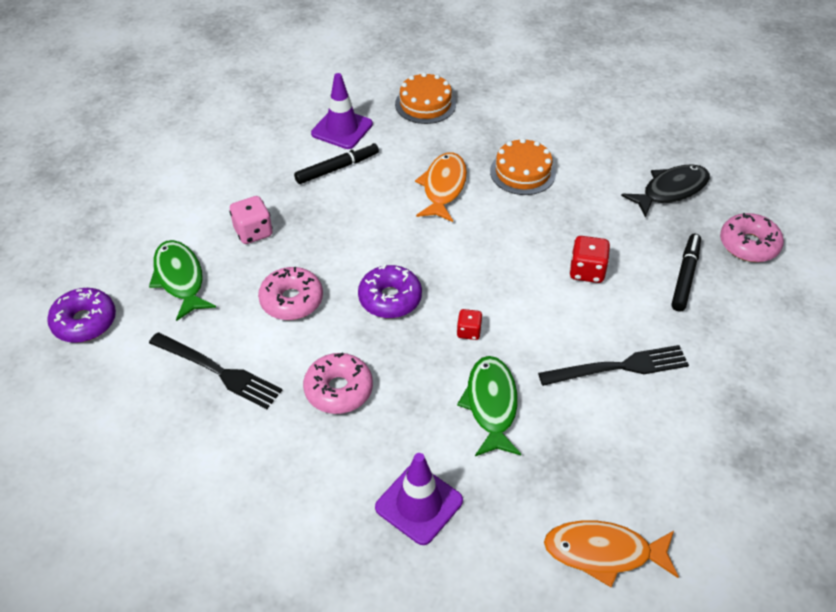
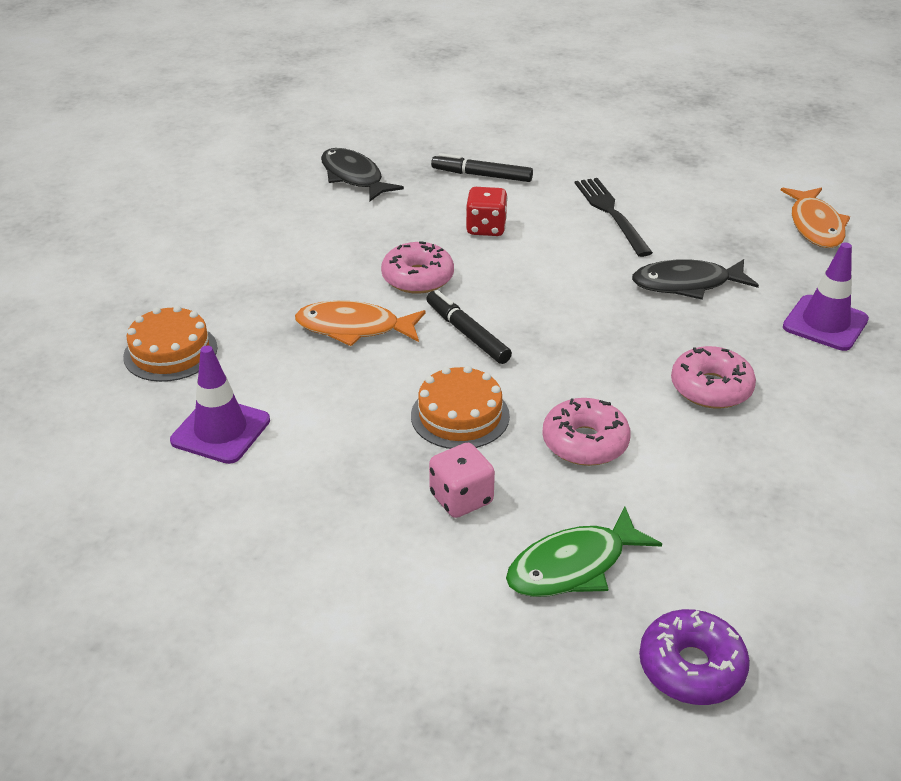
camera: 95 degrees left, 10 degrees down
black fork [149,332,282,409] -> none
black marker [294,142,379,184] -> black marker moved to [426,290,512,364]
purple donut [358,265,422,318] -> none
red dice [457,309,483,340] -> none
green fish [457,356,521,456] -> black fish [632,259,759,300]
orange cake [490,138,556,195] -> orange cake moved to [411,366,510,449]
pink donut [720,213,784,262] -> pink donut moved to [381,241,454,294]

